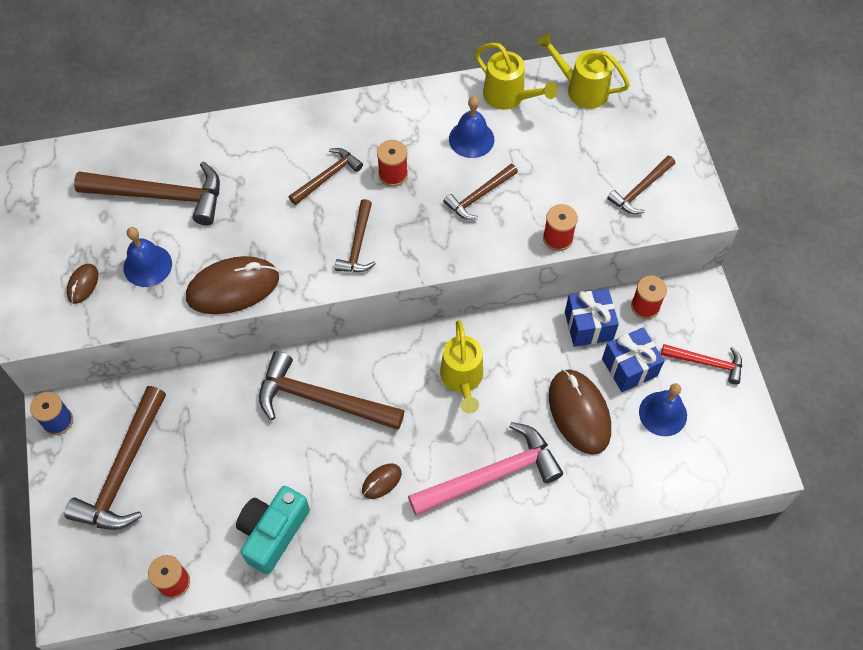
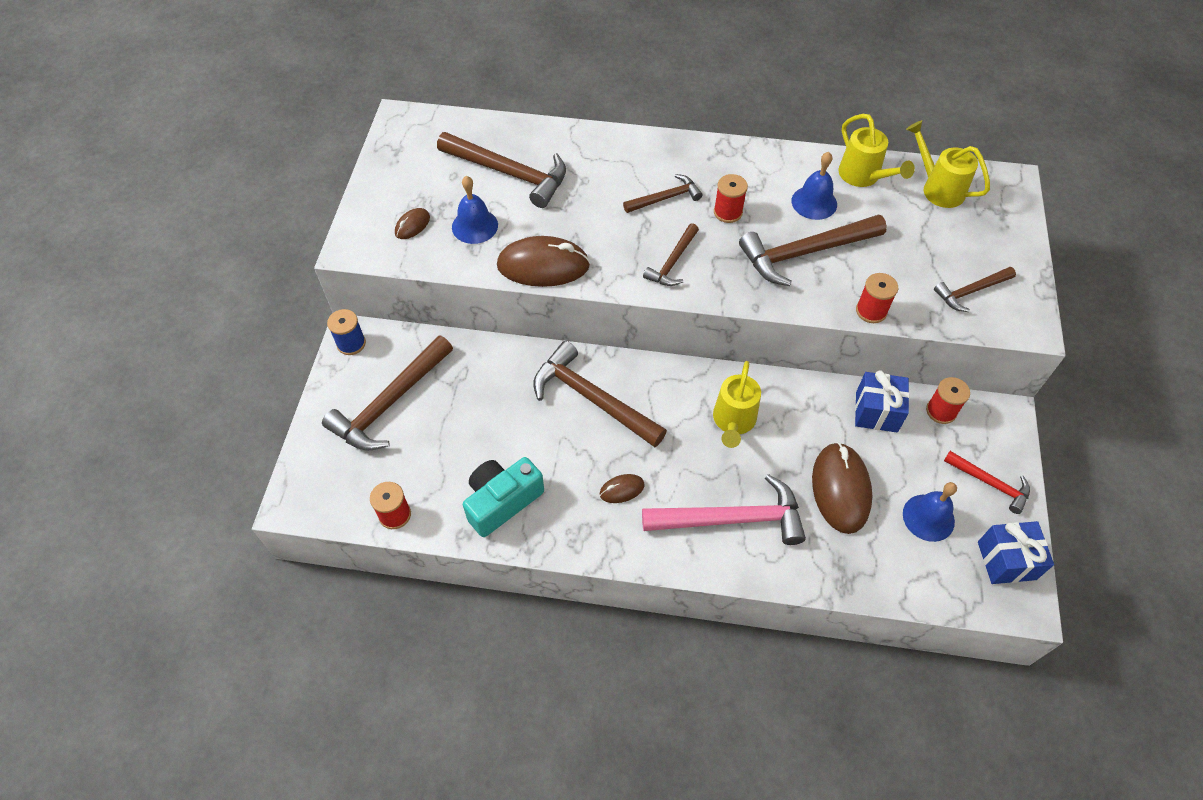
camera: 20 degrees right, 5 degrees down
brown hammer [443,164,518,220] -> brown hammer [739,214,887,286], size x1.79
blue gift [602,327,664,392] -> blue gift moved to [978,521,1054,584]

